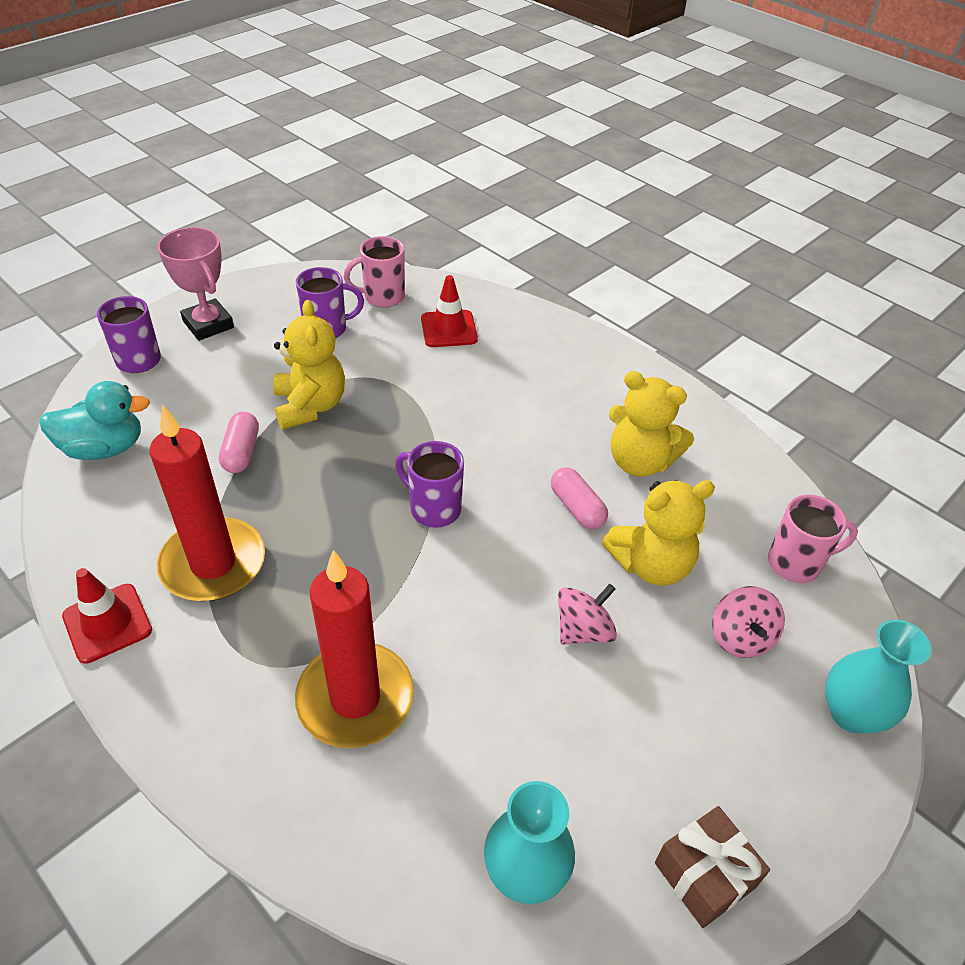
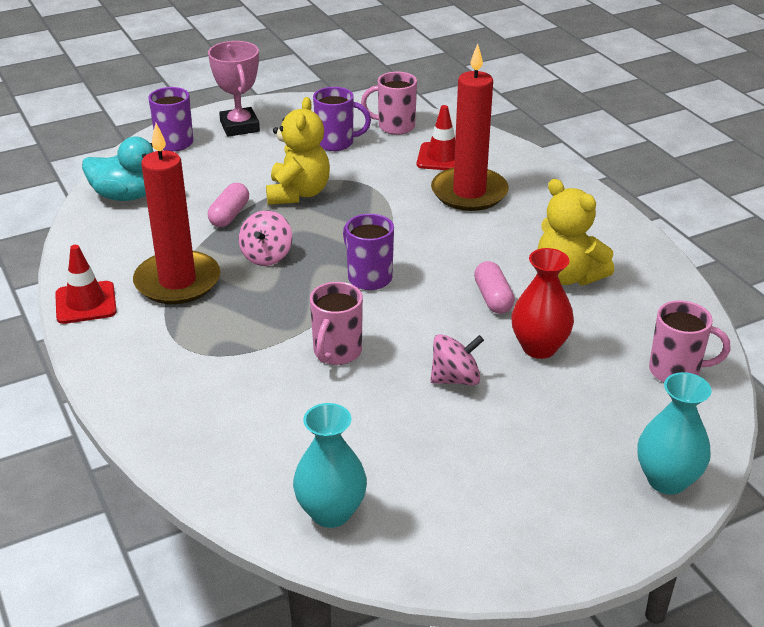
camera: 20 degrees right, 10 degrees down
red candle [295,550,414,748] -> red candle moved to [431,44,509,211]
yellow teddy bear [602,480,715,586] -> red vase [512,248,574,359]
brown gift [655,806,770,928] -> none
pink spinning top [712,586,785,658] -> pink spinning top moved to [239,210,292,266]
none -> pink mug [310,282,363,365]

